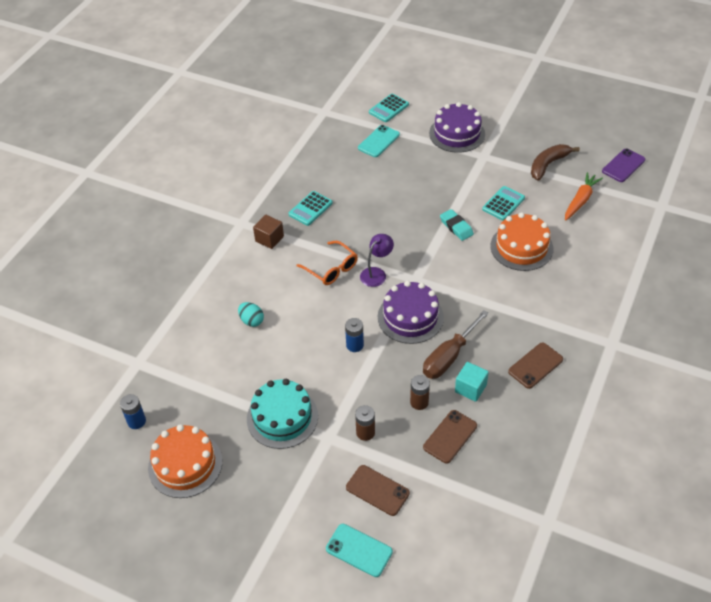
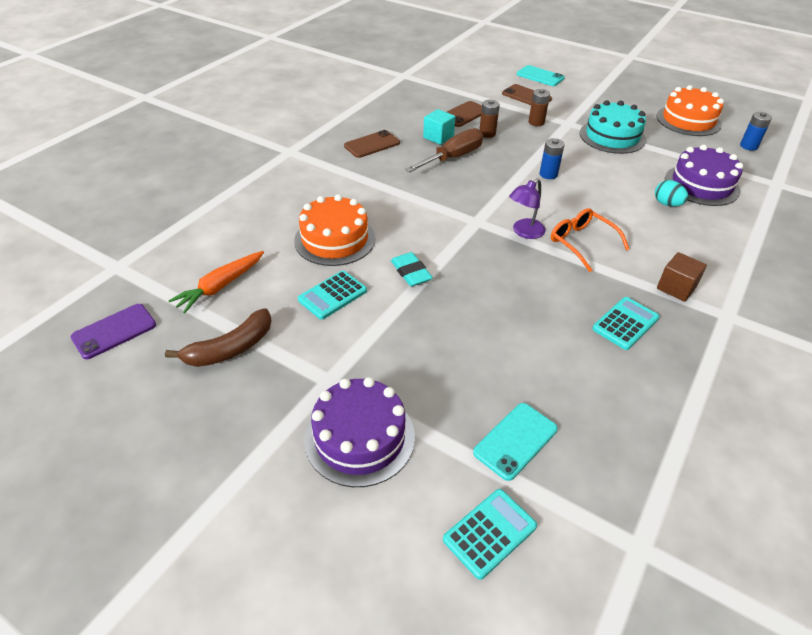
camera: 175 degrees left, 5 degrees down
purple cake [378,281,444,344] -> purple cake moved to [665,145,743,206]

